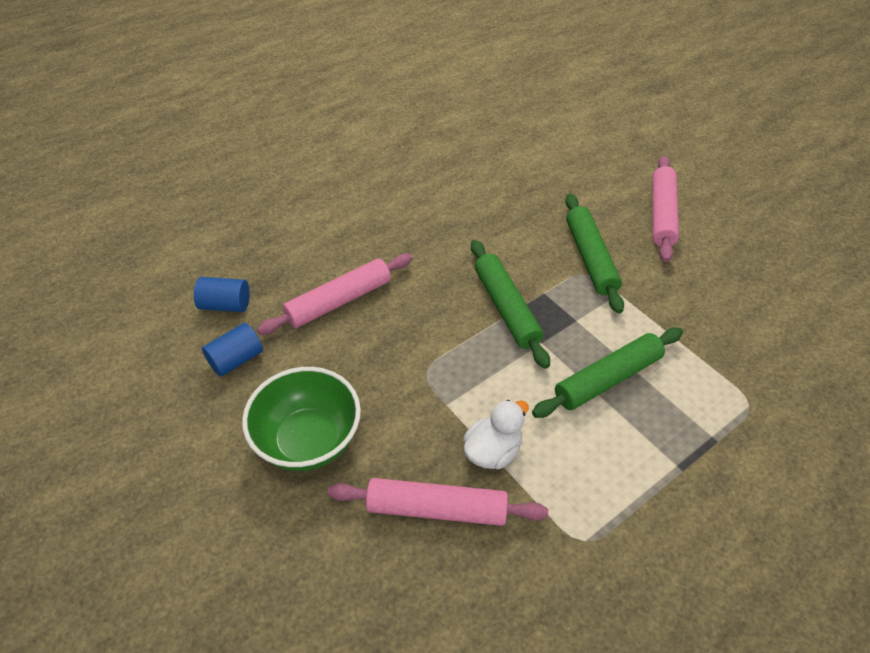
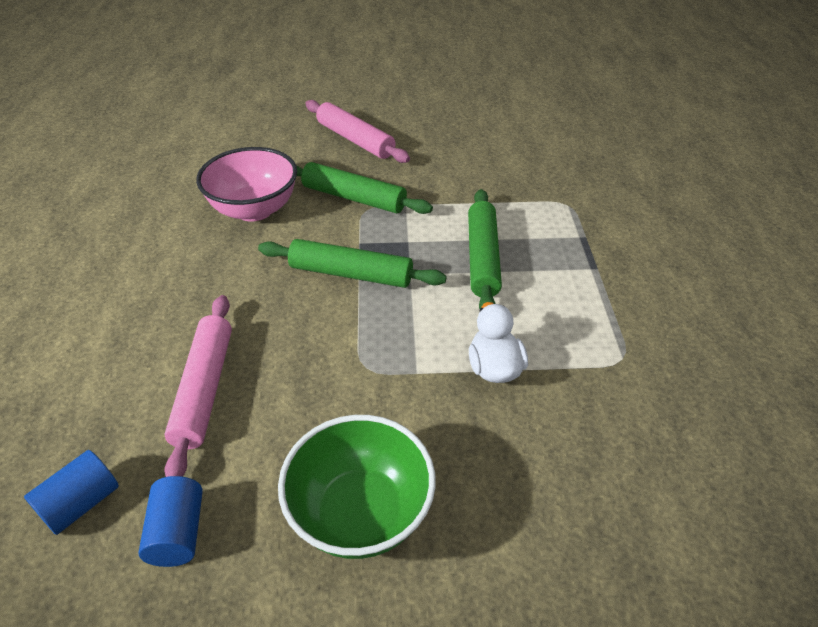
camera: 55 degrees left, 5 degrees down
pink rolling pin [328,478,548,526] -> none
none -> pink bowl [196,147,297,221]

